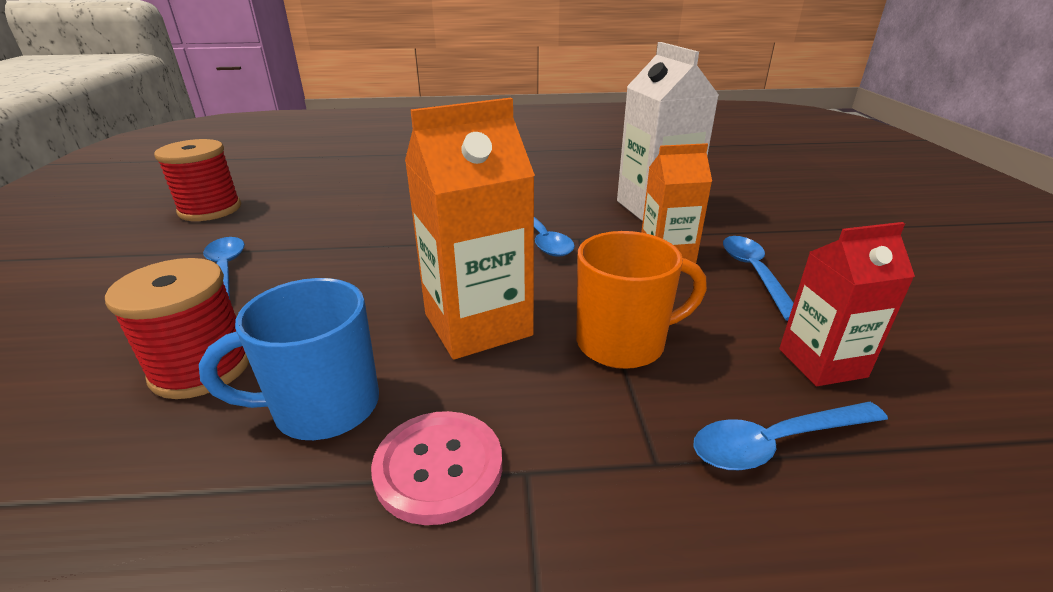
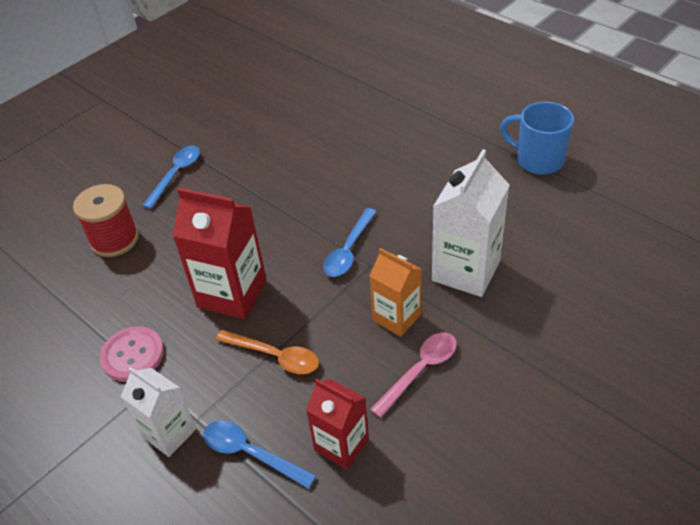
camera: 50 degrees right, 15 degrees up
red spool [154,139,241,221] -> none
blue mug [199,278,379,440] -> blue mug moved to [500,101,574,175]
orange carton [405,98,535,359] -> red carton [172,188,267,319]
orange mug [576,231,707,369] -> orange spoon [216,330,319,374]
blue spoon [723,236,794,321] -> pink spoon [370,332,457,418]
none -> white carton [121,367,196,457]

